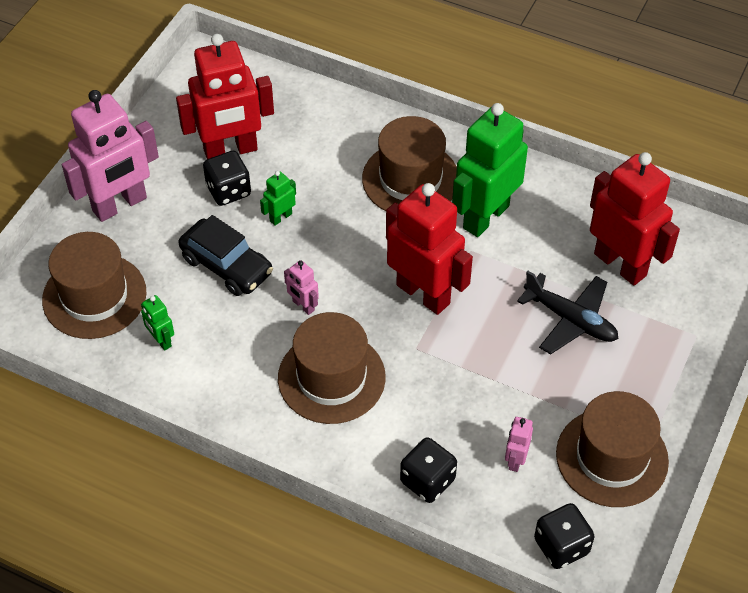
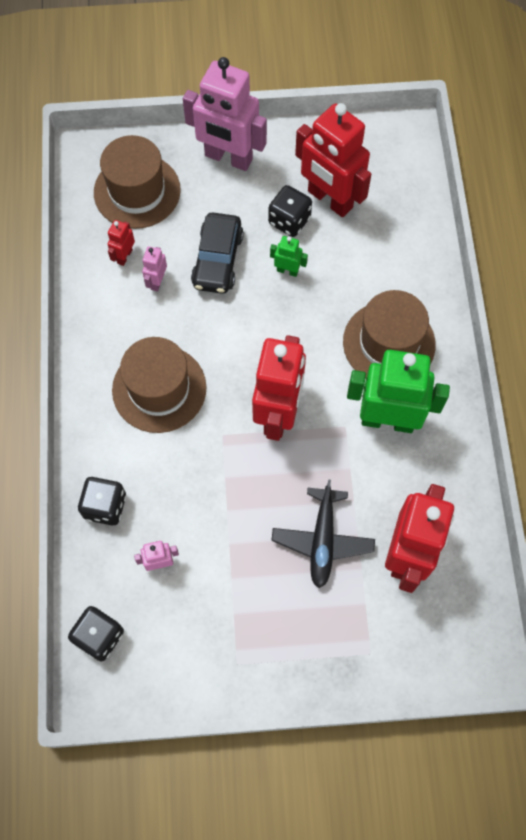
camera: 60 degrees right, 15 degrees up
green robot [141,295,174,351] -> red robot [108,220,135,266]
pink robot [284,260,319,315] -> pink robot moved to [142,246,167,291]
brown hat [556,391,669,507] -> none

